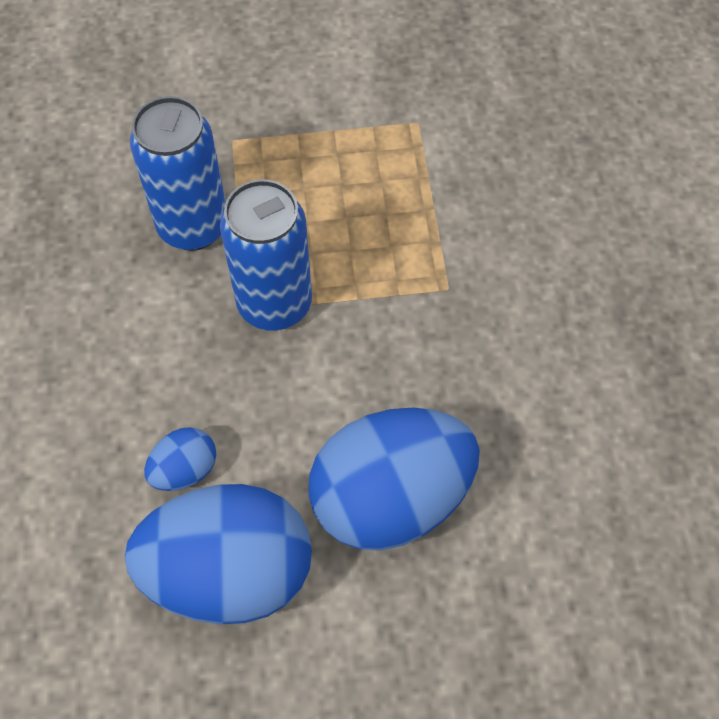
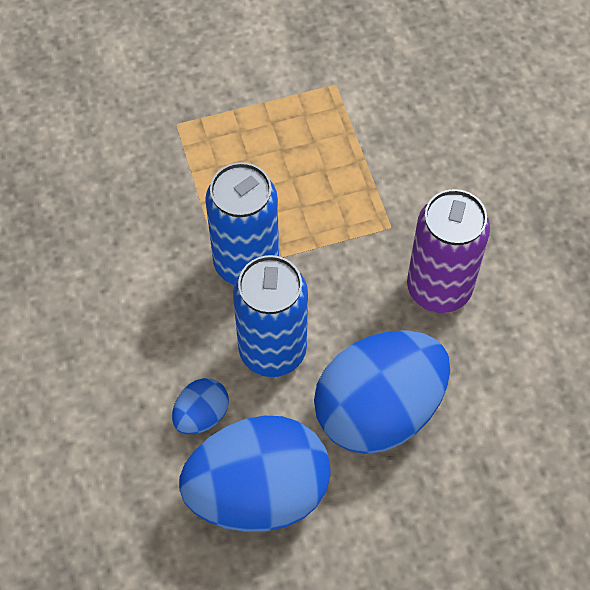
camera: 10 degrees left, 0 degrees up
blue can [130,96,226,251] -> blue can moved to [233,255,308,377]
none -> purple can [407,189,490,313]

